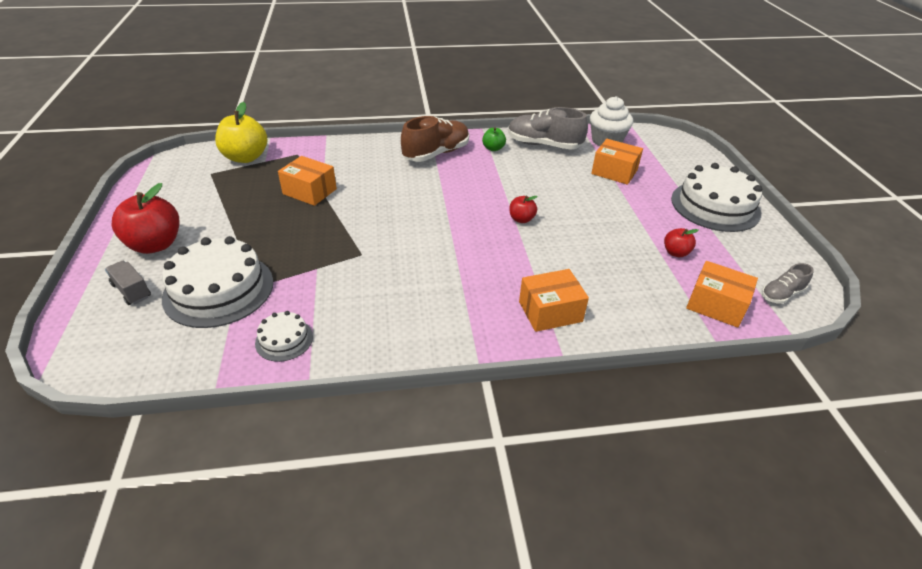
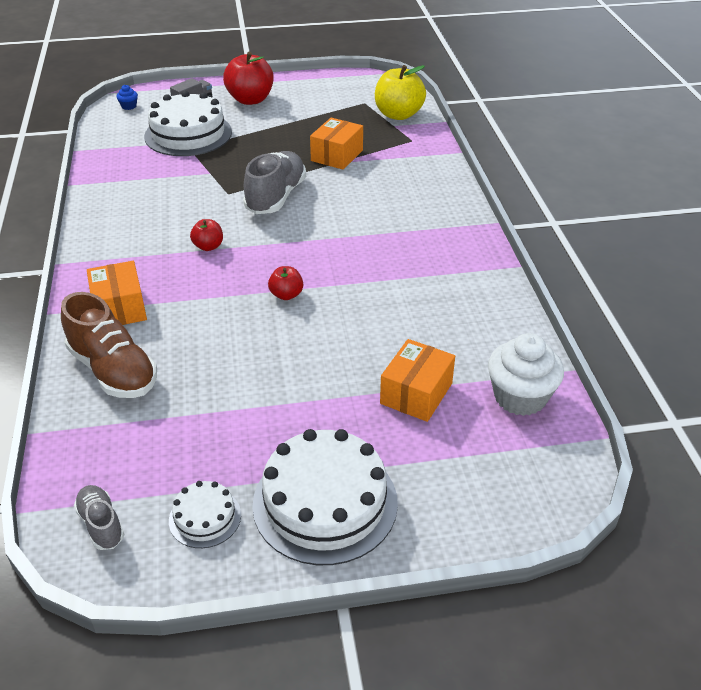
camera: 90 degrees right, 0 degrees up
white cake [255,311,313,362] -> white cake moved to [169,481,241,548]
brown shoe [401,116,469,162] -> brown shoe moved to [61,292,157,398]
green apple [482,127,506,151] -> none
grey shoe [508,107,588,150] -> grey shoe moved to [243,151,306,214]
red apple [664,228,698,257] -> red apple moved to [190,219,223,251]
orange box [686,261,758,328] -> none
none -> blue cupcake [117,85,138,110]

